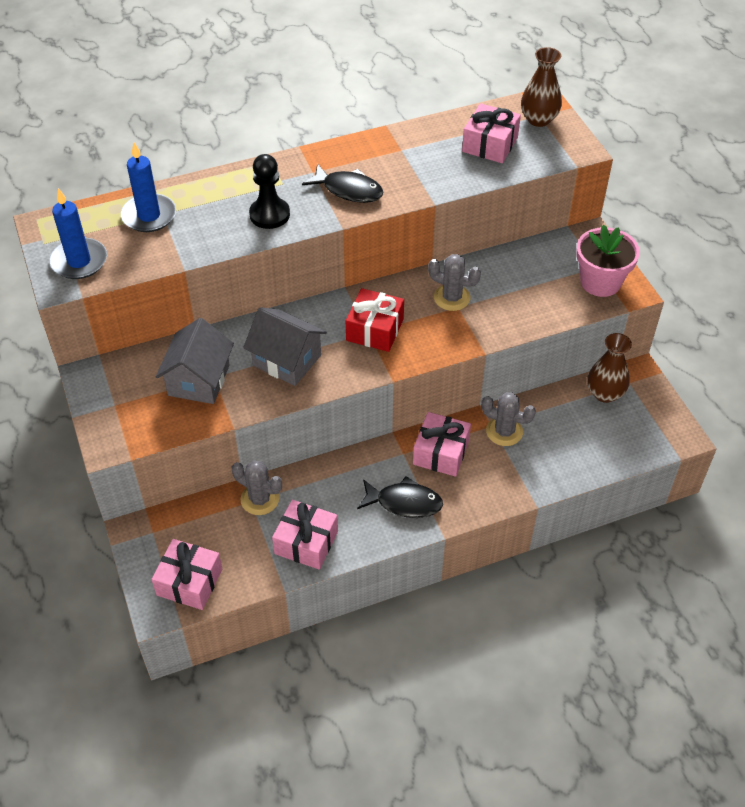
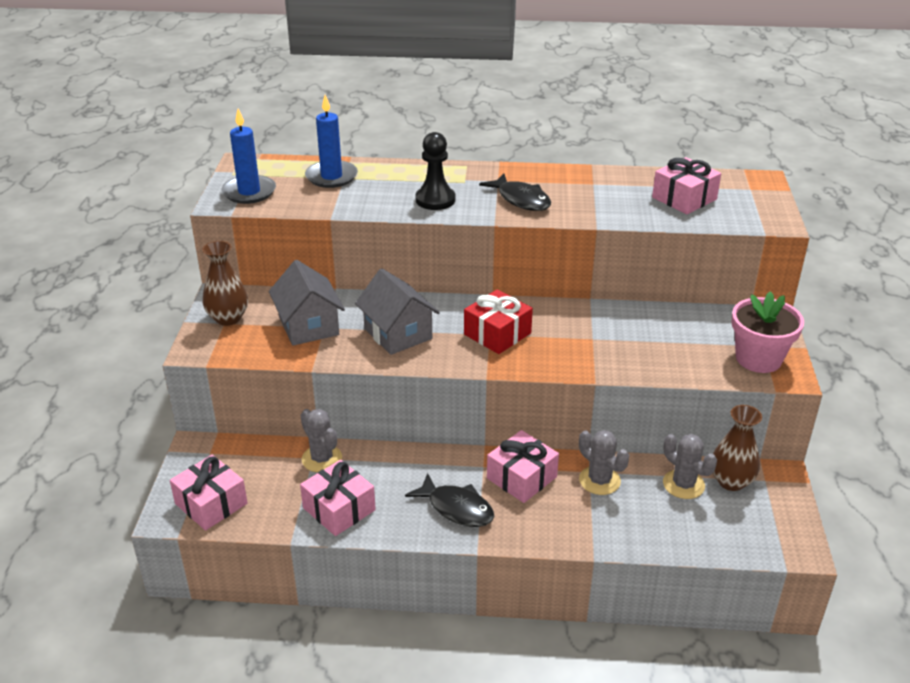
camera: 25 degrees right, 15 degrees down
grey house [156,318,234,404] -> grey house turned 60 degrees counterclockwise [269,260,345,346]
grey cactus [428,254,481,311] -> grey cactus moved to [663,434,717,499]
brown vase [521,47,562,127] -> brown vase moved to [202,241,248,326]

